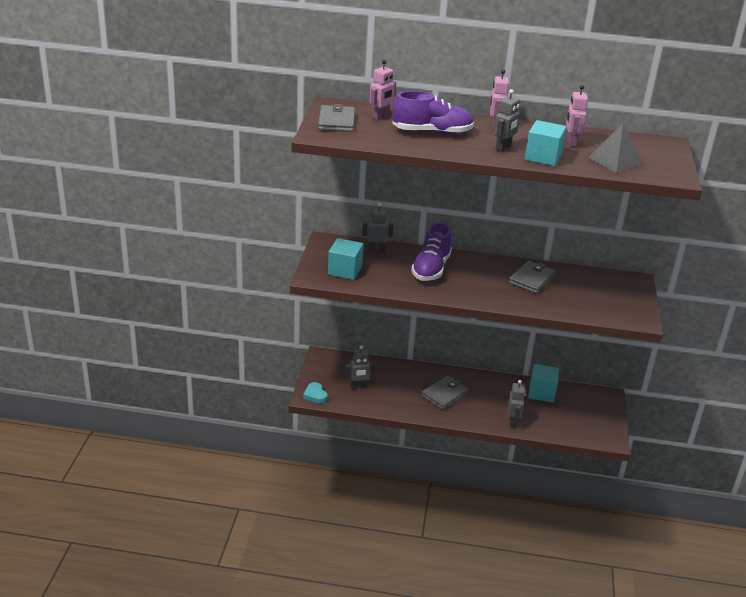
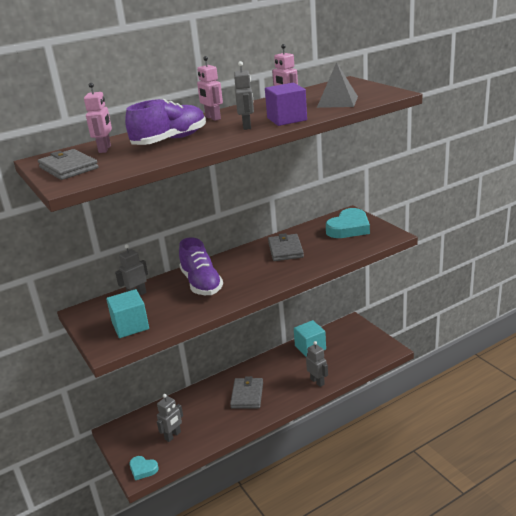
camera: 35 degrees left, 5 degrees down
turquoise cube [525,120,567,166] -> purple cube [265,83,307,126]
none -> turquoise heart [326,208,370,238]

